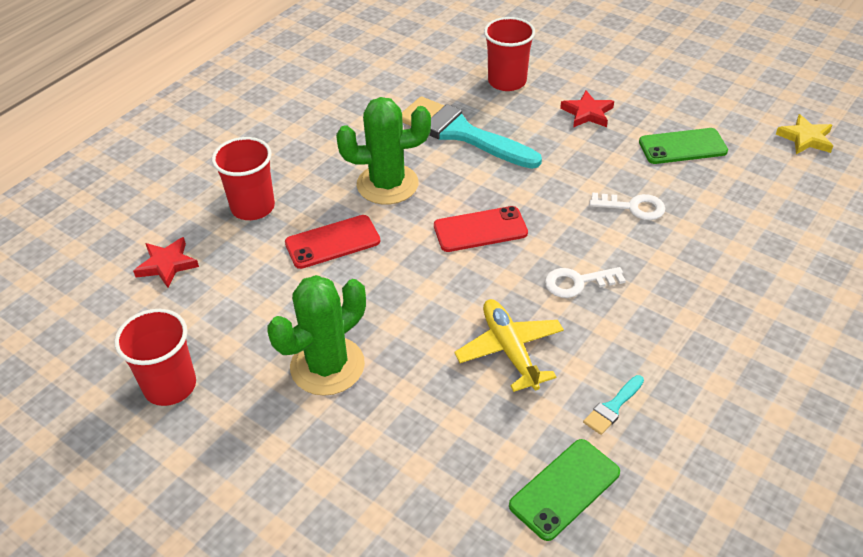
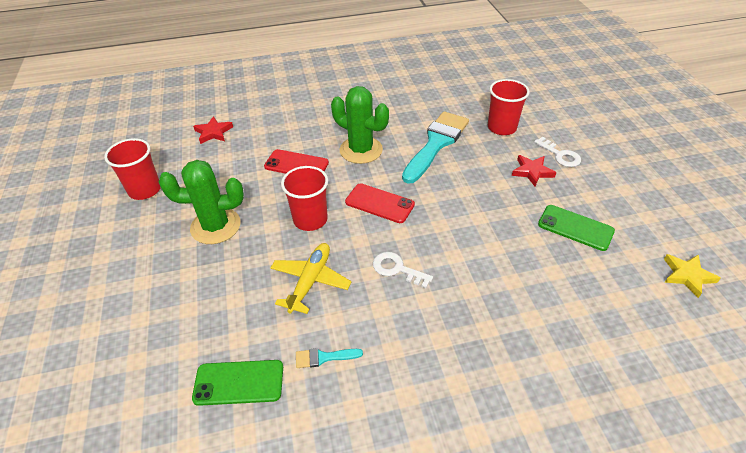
camera: 40 degrees right, 0 degrees up
red cup [212,137,275,220] -> red cup moved to [281,166,328,231]
turquoise brush [402,97,542,169] -> turquoise brush turned 45 degrees clockwise [402,111,469,184]
white key [589,192,666,220] -> white key moved to [534,137,581,167]

